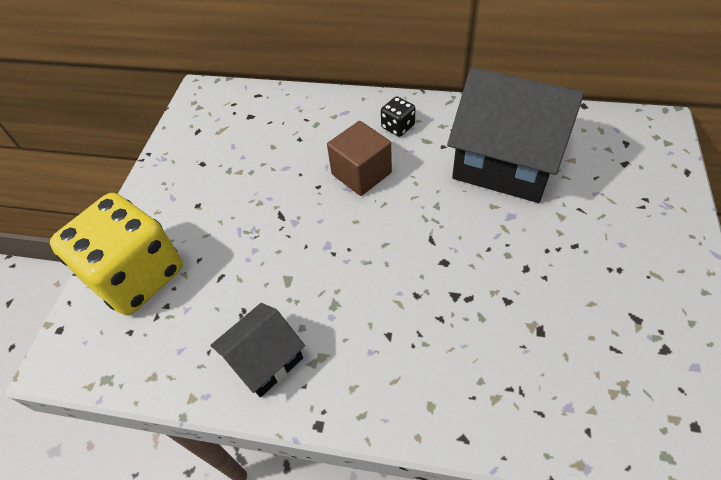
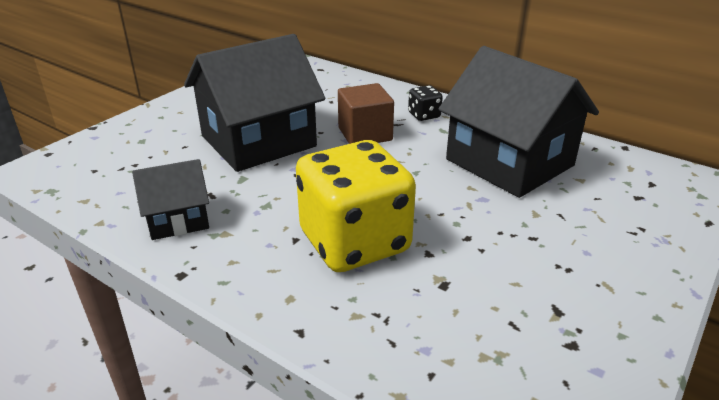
camera: 20 degrees right, 20 degrees down
yellow dice [50,193,183,315] -> yellow dice moved to [296,140,416,272]
none -> black house [184,34,325,172]

